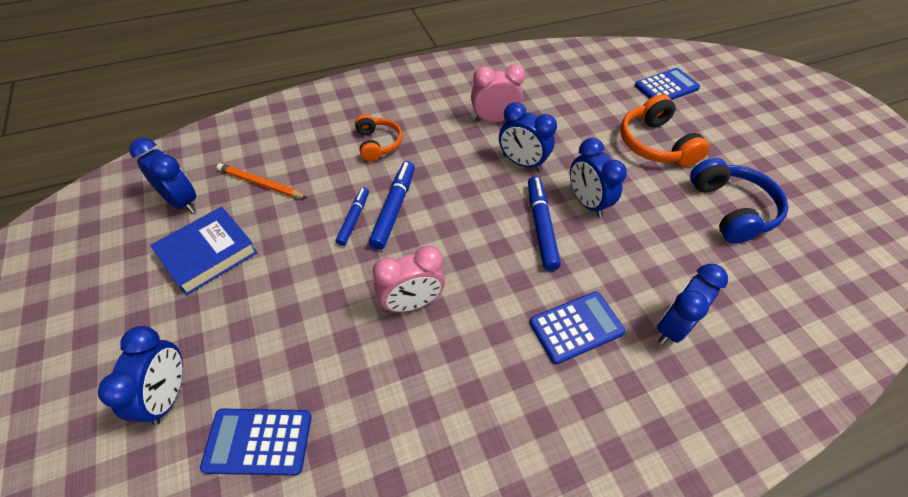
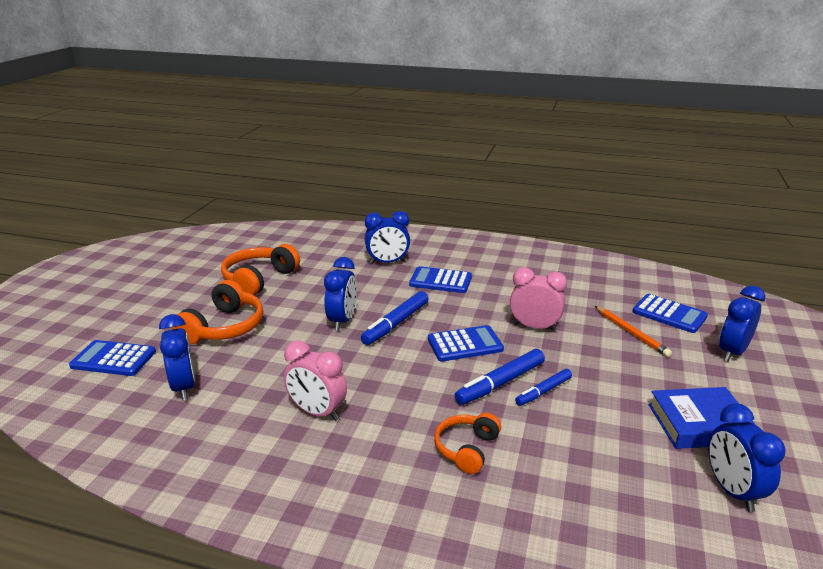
camera: 140 degrees left, 25 degrees down
orange pencil [217,163,307,198] -> orange pencil moved to [595,306,672,357]
blue clock [499,102,557,171] -> blue clock moved to [159,314,195,400]
blue headphones [690,158,788,244] -> orange headphones [221,244,300,296]
none -> blue calculator [428,325,504,362]

